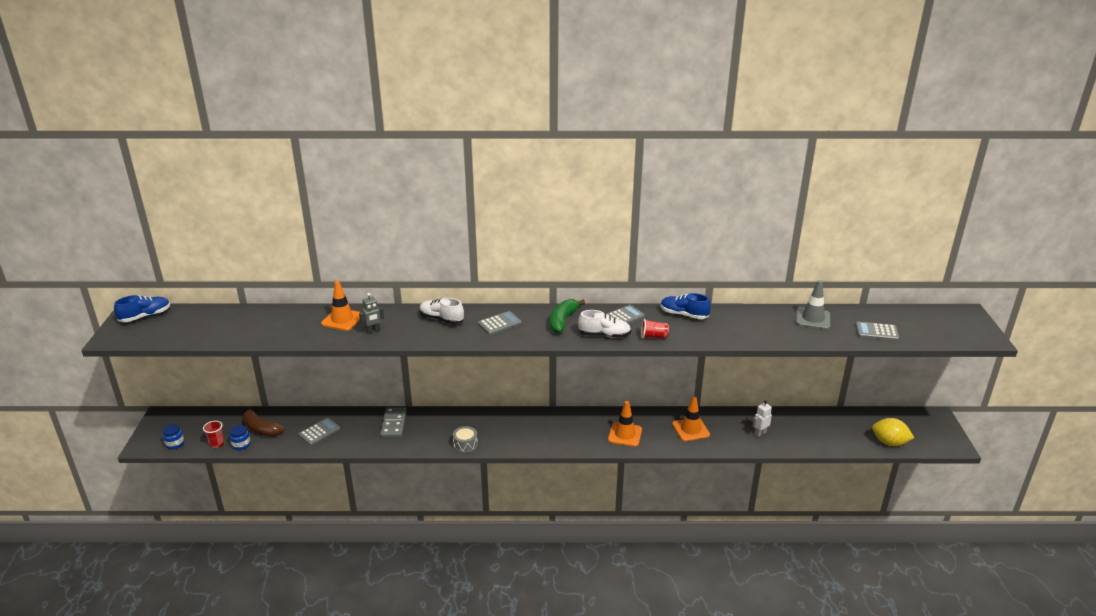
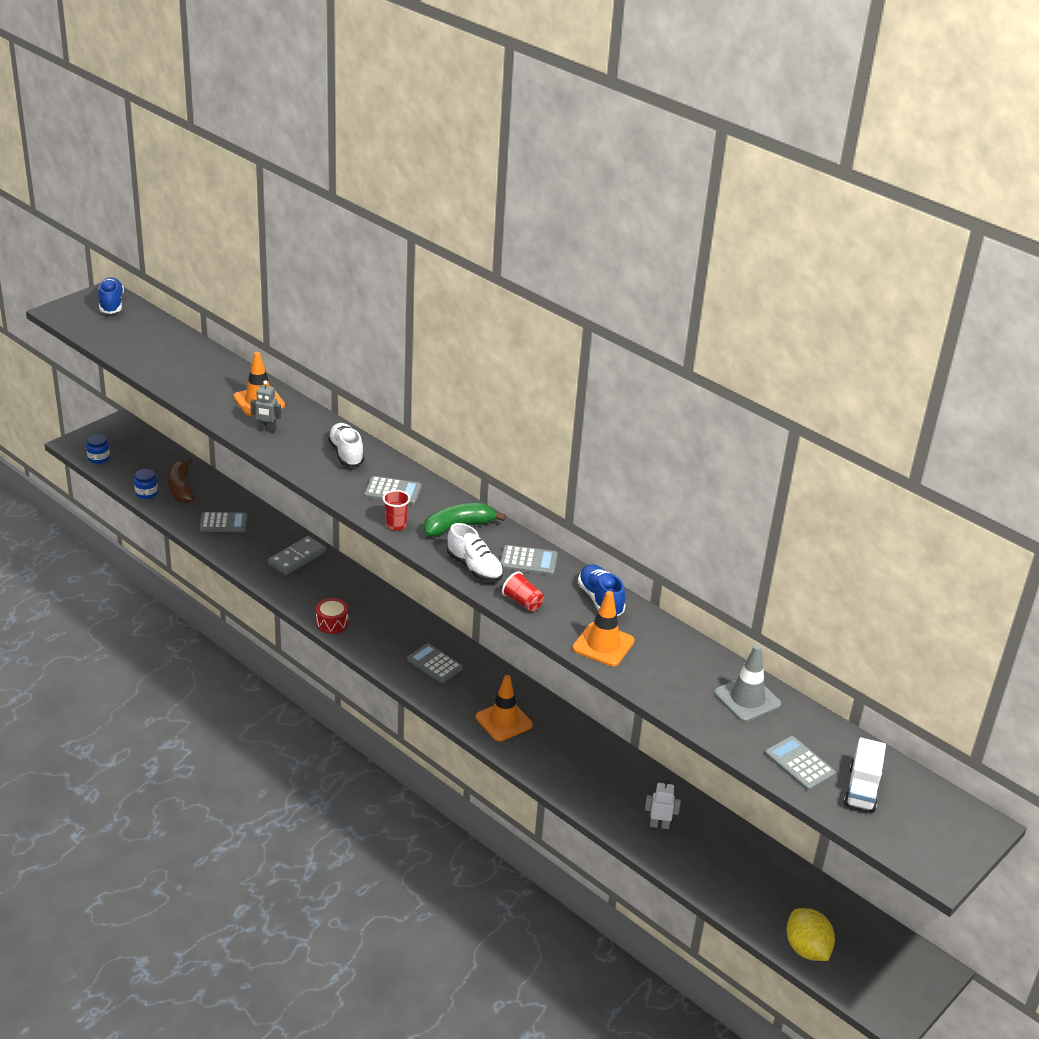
camera: 40 degrees right, 5 degrees up
blue shoe [114,295,170,322] -> blue shoe turned 105 degrees counterclockwise [98,277,124,314]
red cup [203,421,224,448] -> red cup moved to [383,490,410,531]
grey drum [453,426,478,453] -> red drum [316,598,348,634]
orange traffic cone [672,396,710,441] -> orange traffic cone moved to [572,591,635,666]
none -> grey calculator [407,643,463,683]
none -> white truck [844,737,886,812]

